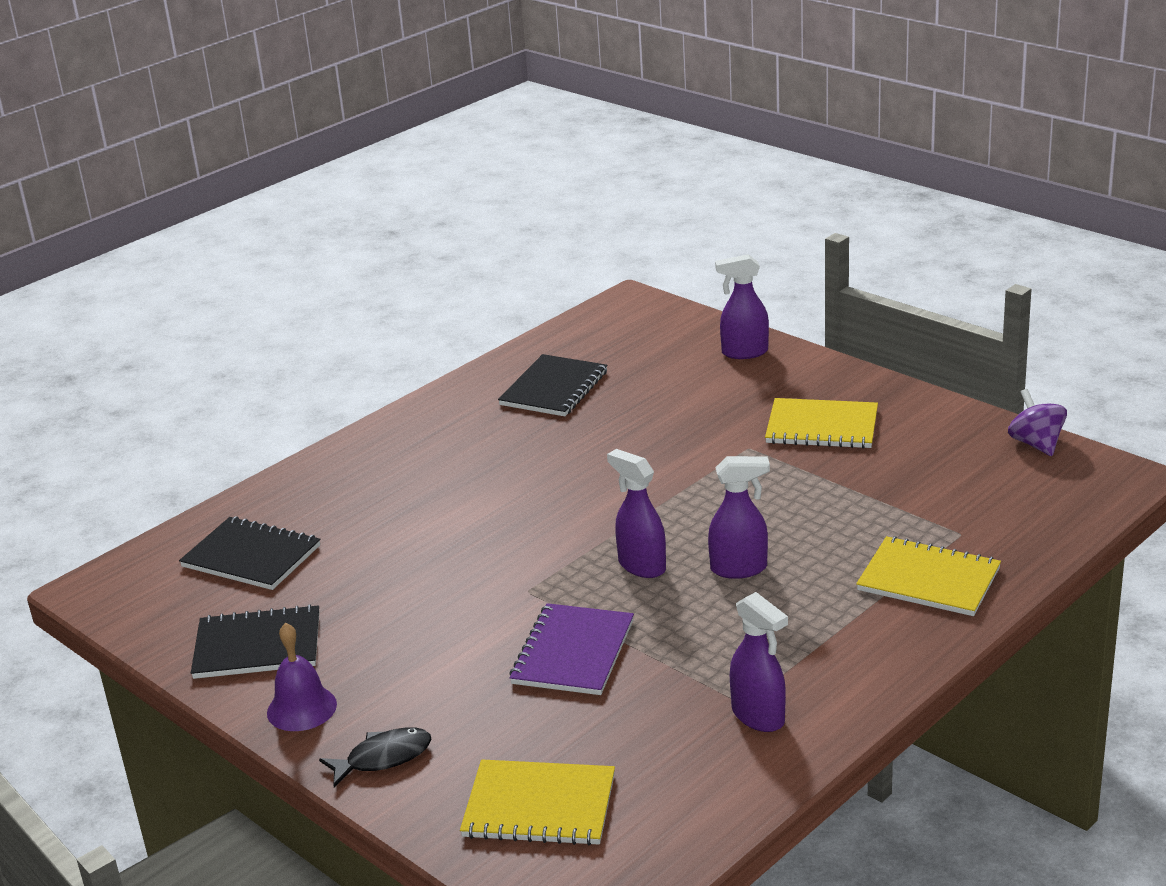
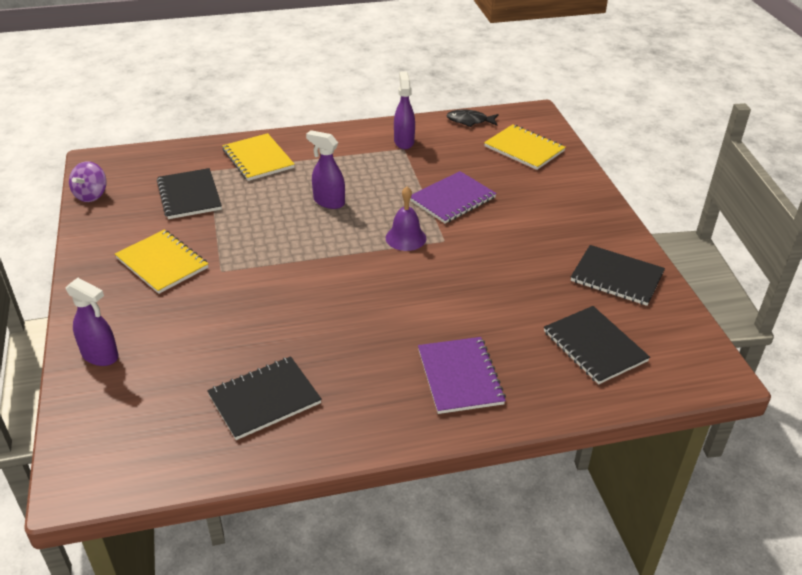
camera: 150 degrees left, 10 degrees up
purple bell [267,623,337,731] -> purple bell moved to [386,186,426,251]
black fish [319,727,431,787] -> black fish moved to [446,109,499,127]
purple spray bottle [607,449,666,578] -> none
none -> black notebook [157,168,222,219]
none -> purple notebook [418,337,506,414]

